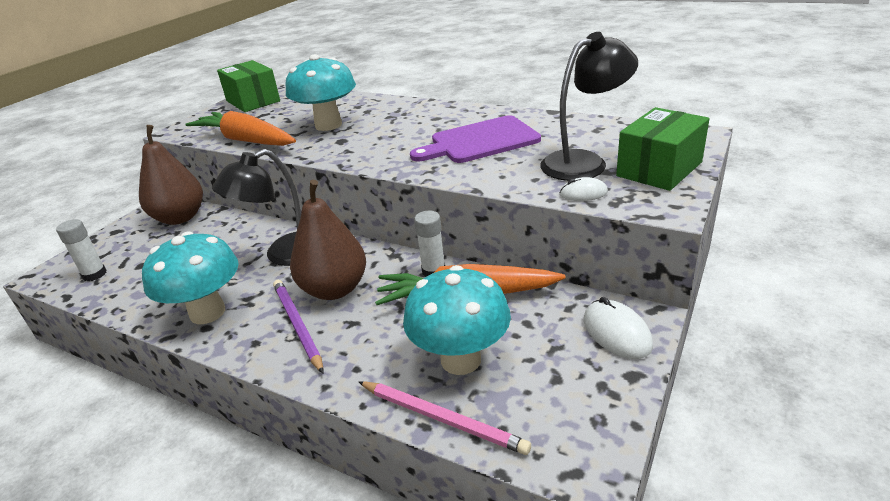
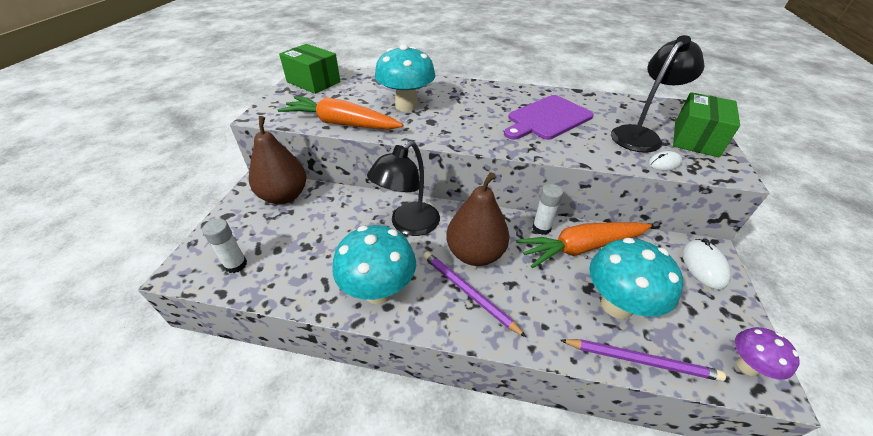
camera: 20 degrees left, 10 degrees up
pink pencil [358,381,531,455] -> purple pencil [560,339,726,381]
white mouse [584,297,653,359] -> white mouse turned 45 degrees clockwise [682,239,731,290]
none -> purple mushroom [735,327,800,380]

